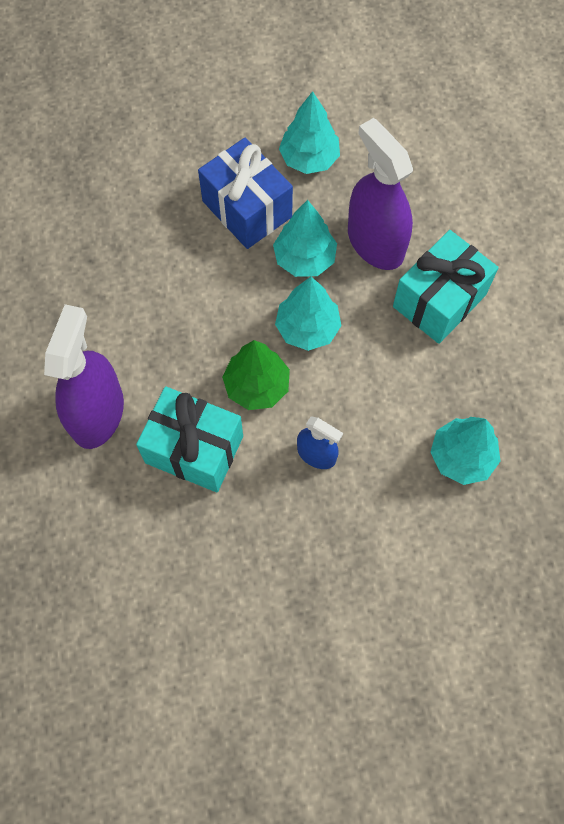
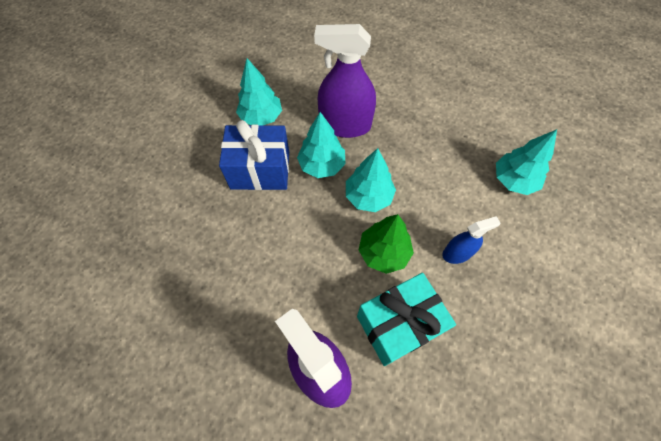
camera: 50 degrees left, 5 degrees down
turquoise gift [393,230,499,344] -> none

